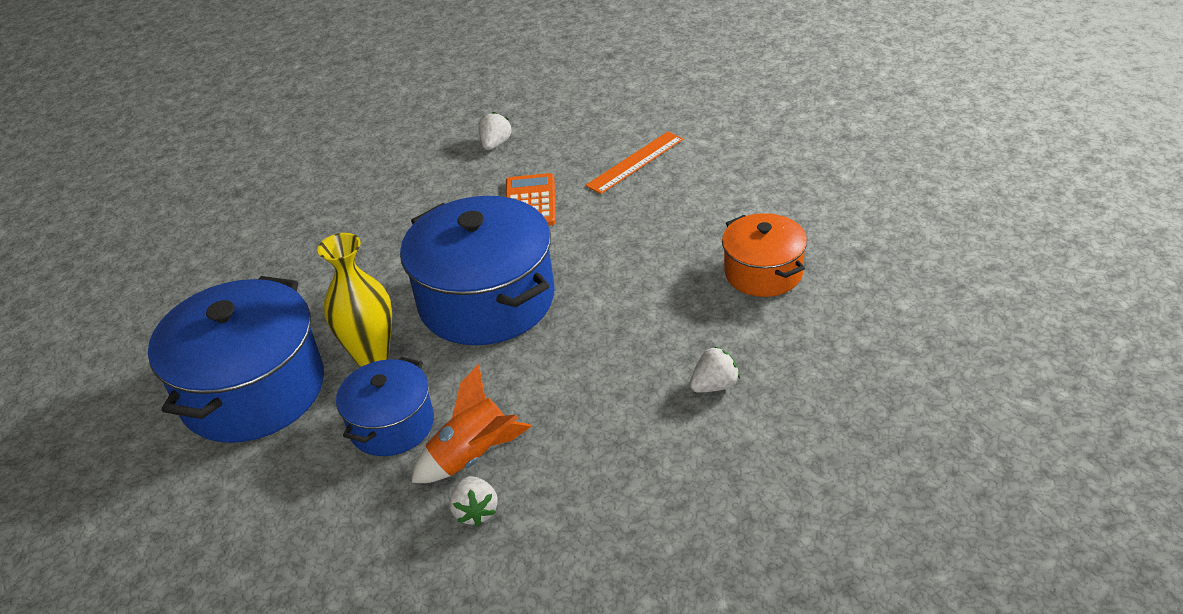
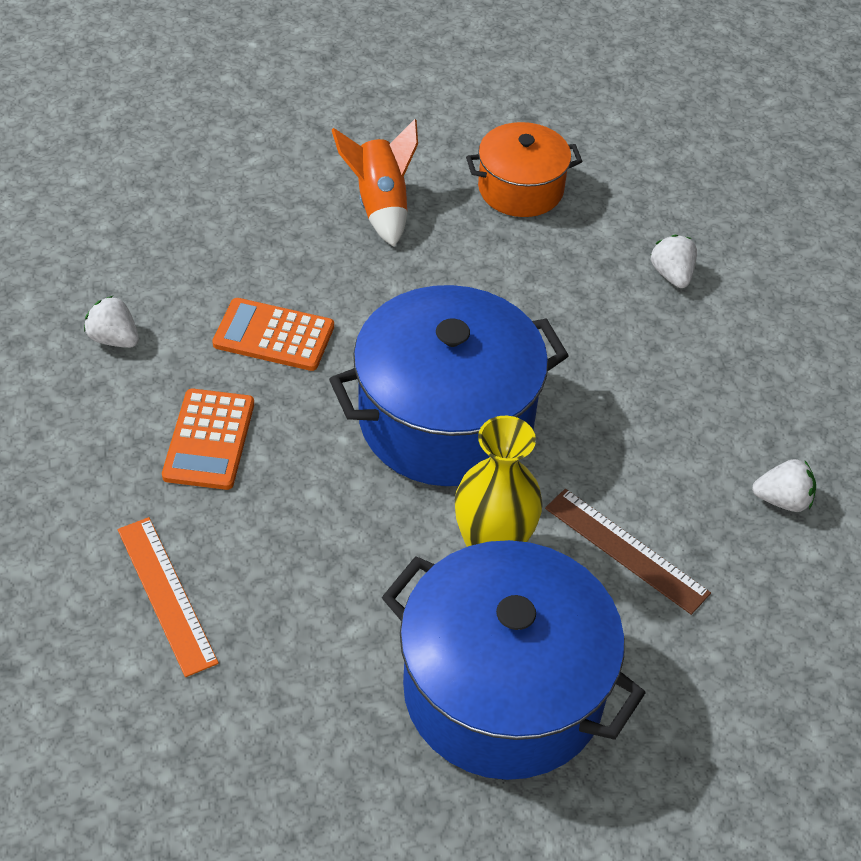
camera: 80 degrees left, 10 degrees up
blue pot [336,357,434,456] -> brown ruler [545,489,711,615]
orange rocket [411,364,532,483] -> orange rocket moved to [332,119,418,247]
orange ruler [585,131,683,194] -> orange ruler moved to [118,517,219,677]
none -> orange calculator [162,389,254,490]

